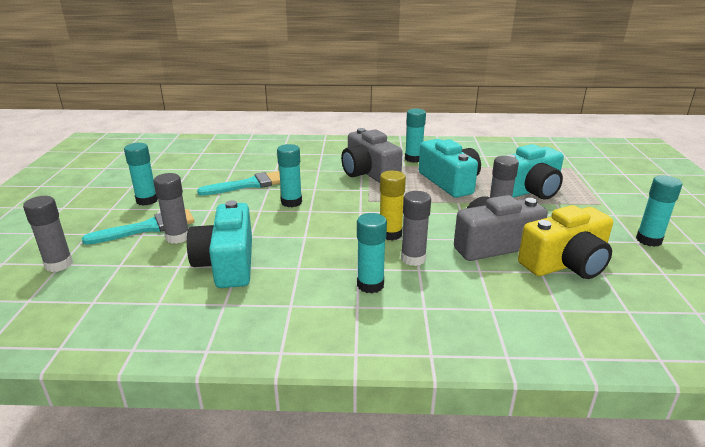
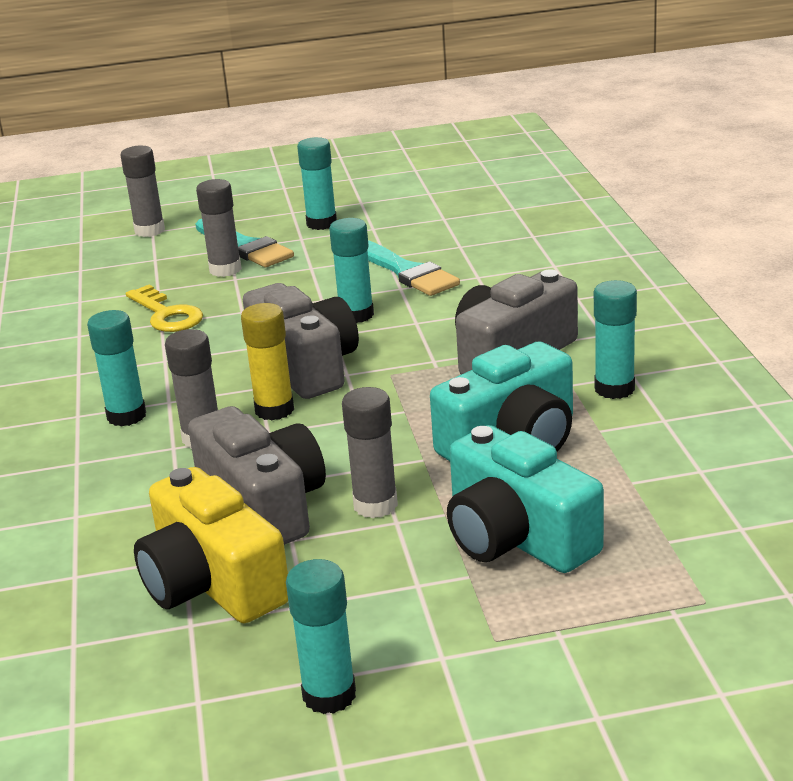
camera: 80 degrees right, 0 degrees up
turquoise camera [187,200,252,288] -> yellow key [126,285,203,332]
none -> grey camera [243,283,359,399]

